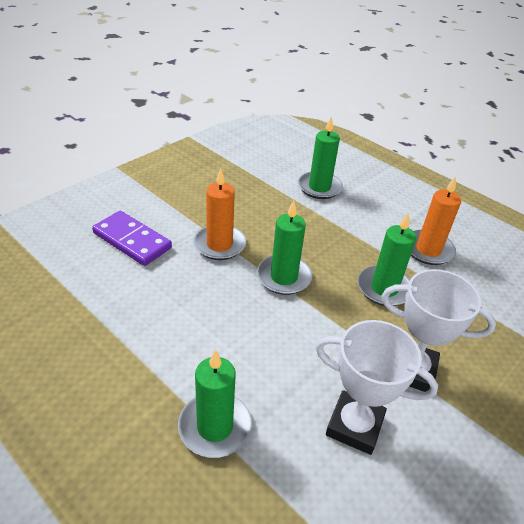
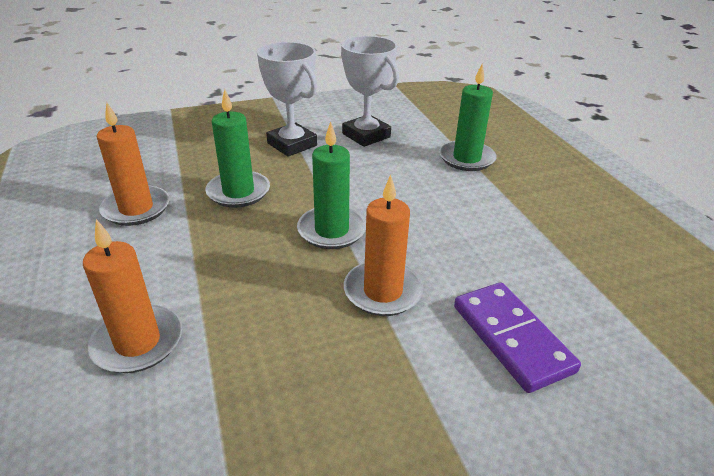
camera: 150 degrees left, 5 degrees down
green candle [298,116,343,199] -> orange candle [83,219,182,373]

